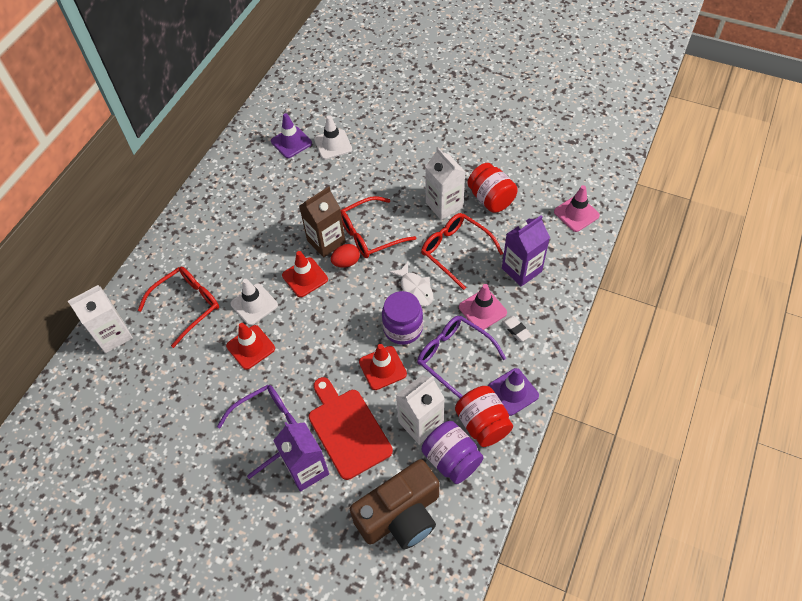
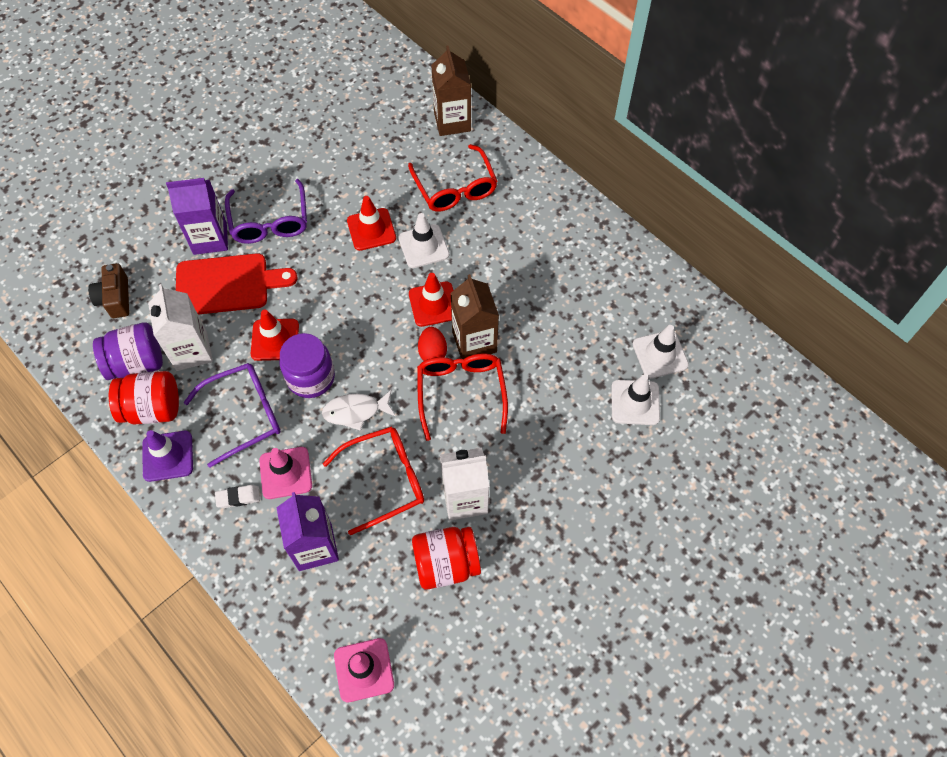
camera: 110 degrees right, 5 degrees up
white carton [68,285,133,353] -> brown carton [431,46,471,136]
purple traffic cone [271,113,312,158] -> white traffic cone [633,325,689,379]
brown camera [350,459,439,549] -> brown camera [88,263,129,318], size x0.54

